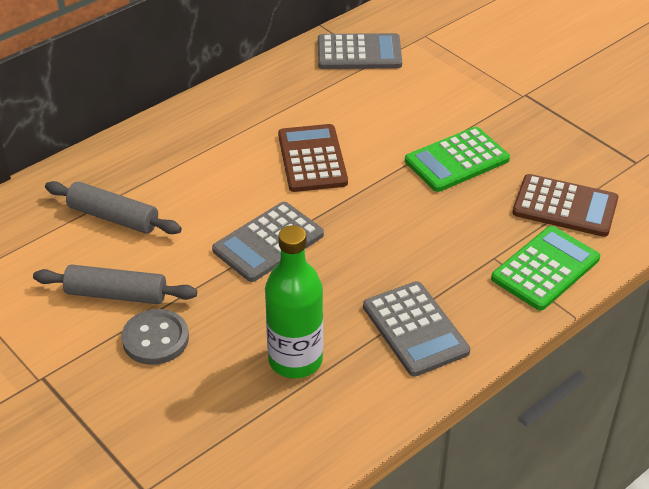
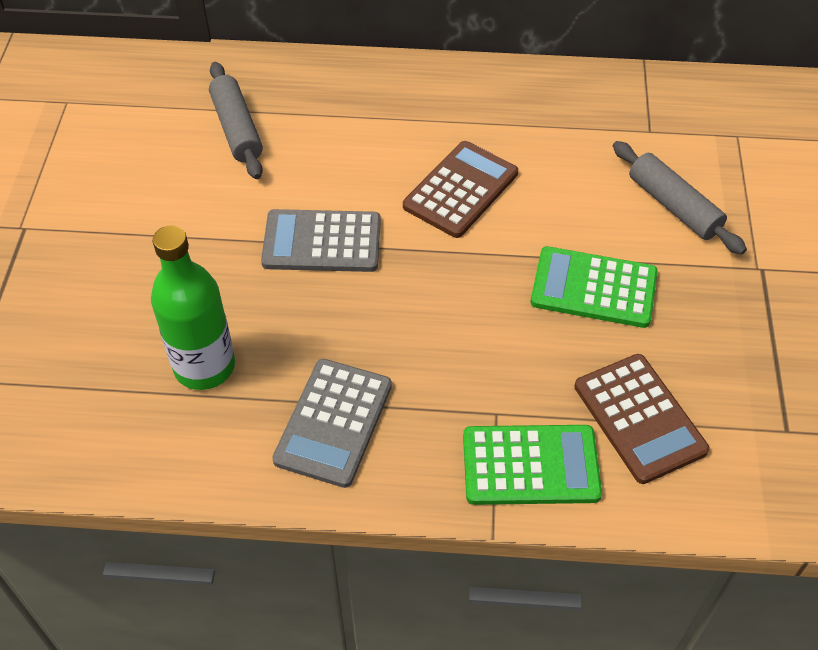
camera: 45 degrees right, 10 degrees up
grey rolling pin [33,265,197,304] -> grey rolling pin moved to [613,141,747,255]
grey button [121,309,189,365] -> none
grey calculator [318,33,402,69] -> none

